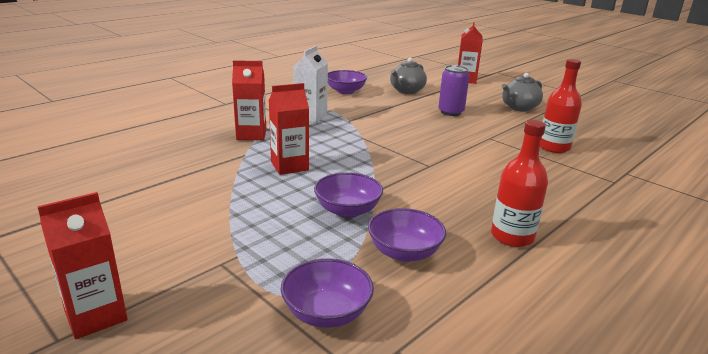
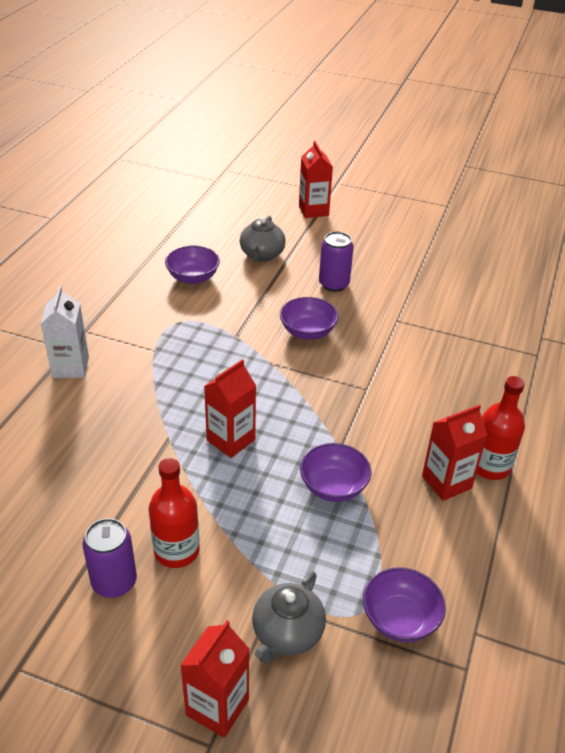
camera: 25 degrees left, 15 degrees up
red carton [232,60,266,140] -> red carton moved to [422,404,487,501]
white carton [293,46,328,123] -> white carton moved to [41,286,89,378]
purple bowl [368,208,446,262] -> purple bowl moved to [280,297,338,340]
grey teapot [502,73,543,111] -> grey teapot moved to [252,571,326,664]
red bottle [540,59,582,153] -> red bottle moved to [149,458,200,568]
none -> purple can [83,518,137,598]

